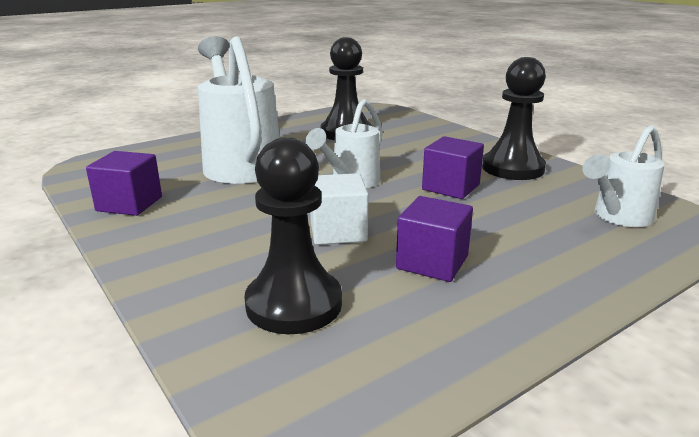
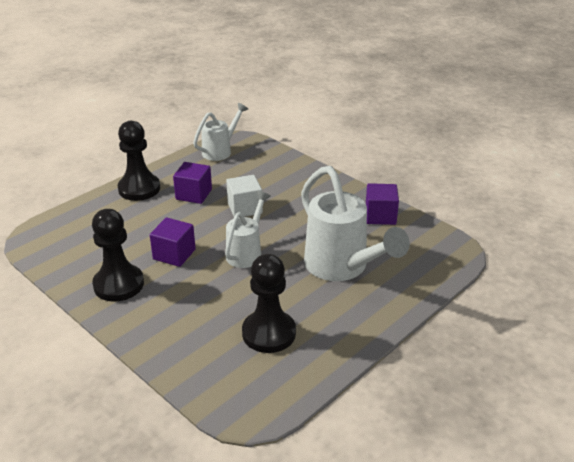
camera: 170 degrees right, 10 degrees up
black pawn [244,137,342,334] -> black pawn moved to [117,121,160,201]
white watering can [582,125,665,227] -> white watering can moved to [193,103,248,161]

